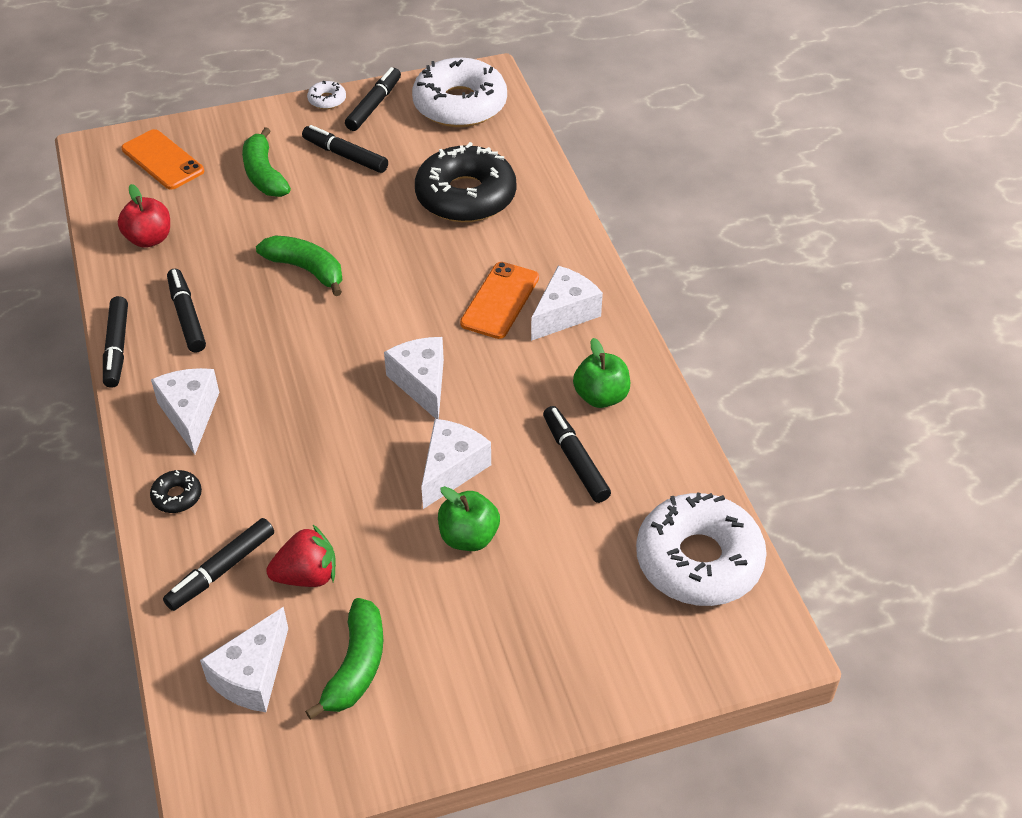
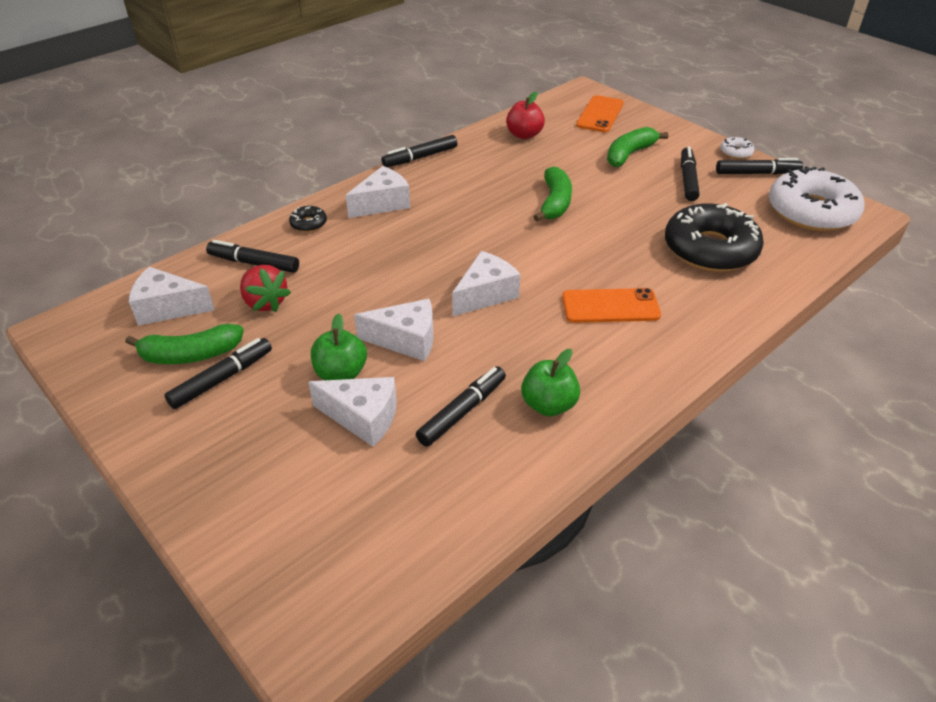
camera: 65 degrees right, 5 degrees down
black marker [167,269,206,353] -> black marker moved to [164,338,272,409]
white cheese [531,266,603,341] -> white cheese moved to [308,377,397,447]
white donut [636,492,767,606] -> none

